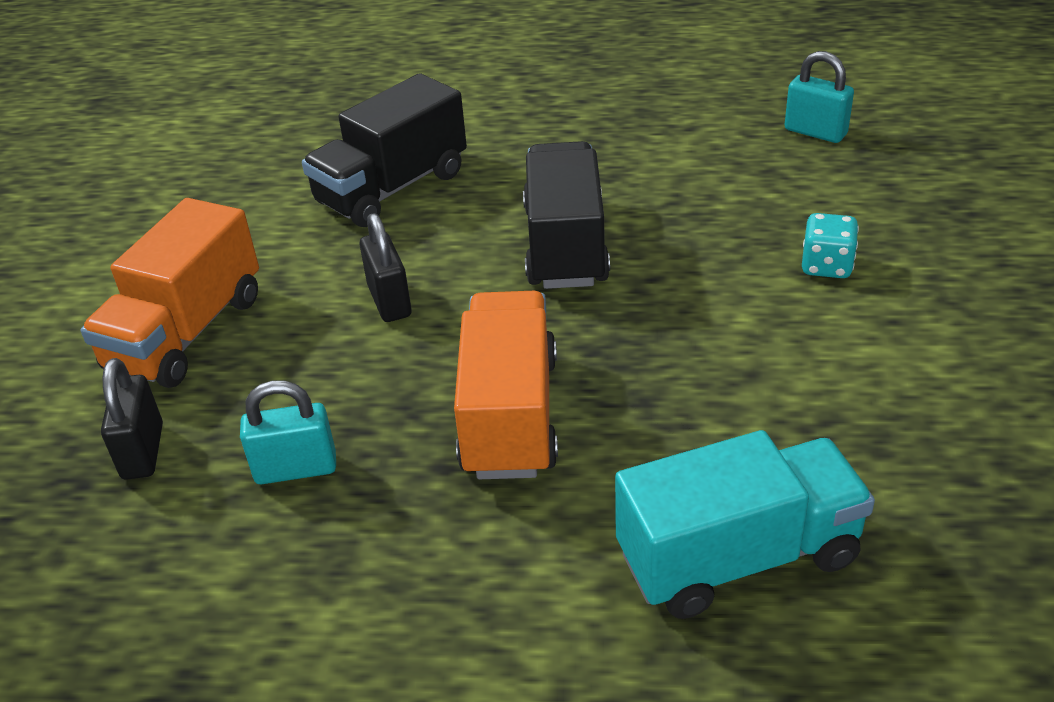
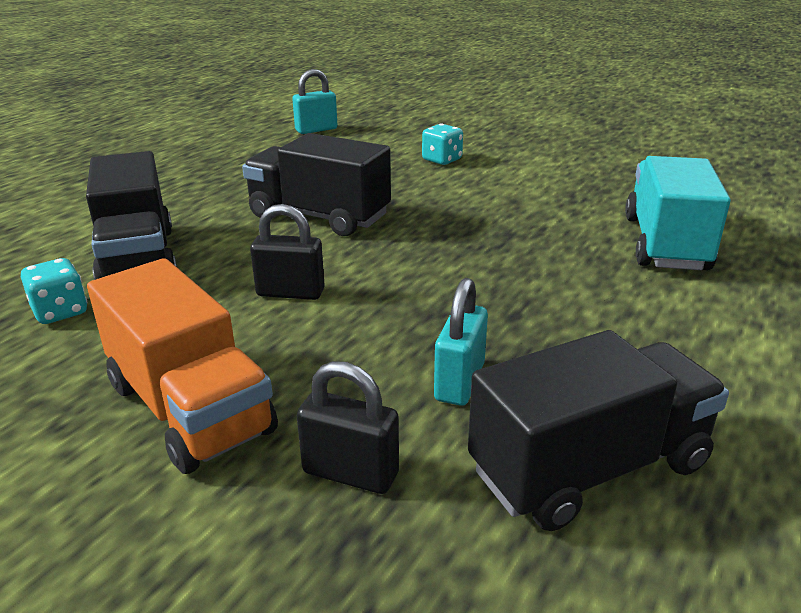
camera: 65 degrees left, 10 degrees down
orange truck [454,291,558,479] -> none
none -> turquoise dice [21,258,87,324]
none -> black truck [468,330,729,531]

